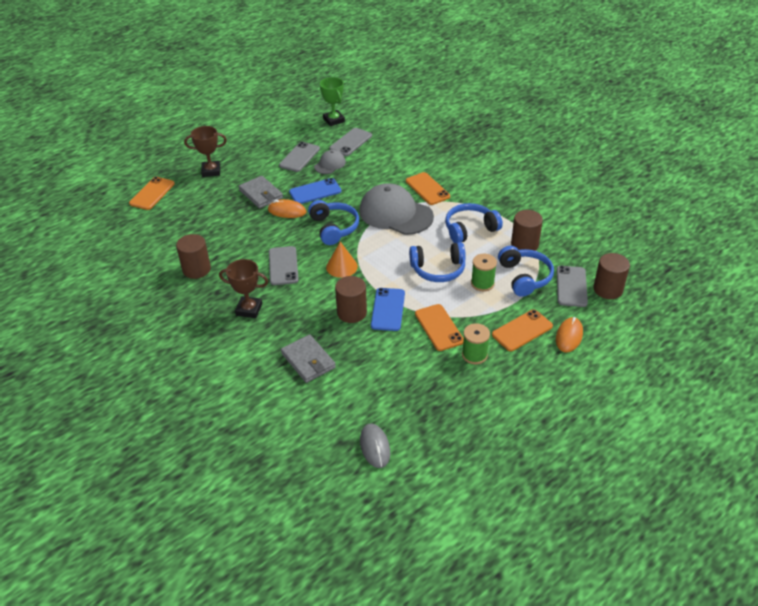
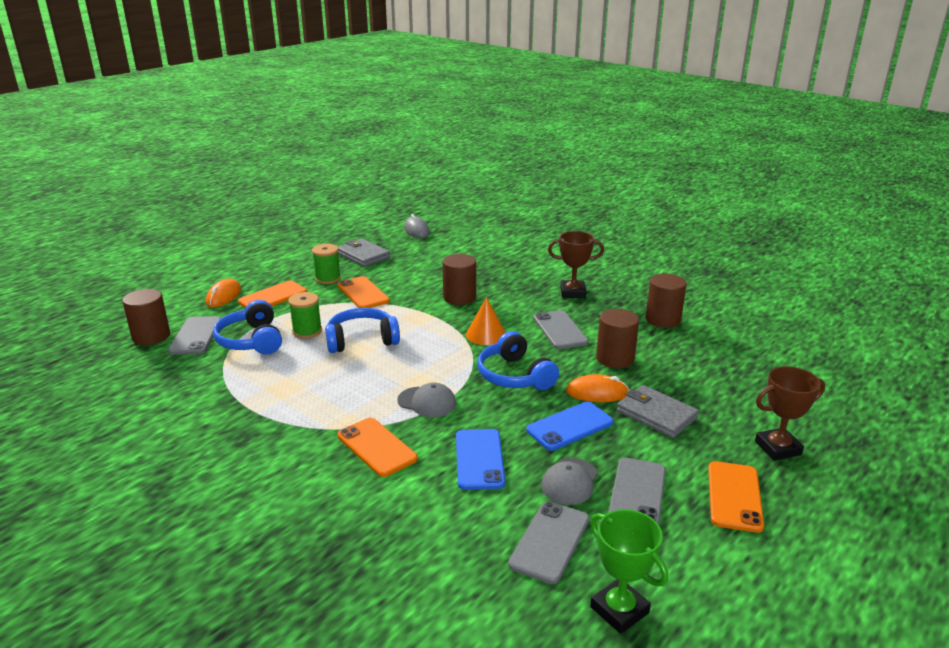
camera: 170 degrees right, 15 degrees down
orange phone [129,177,175,210] -> orange phone moved to [708,461,764,533]
grey wallet [281,334,336,383] -> grey wallet moved to [338,239,390,267]
grey cap [359,183,434,235] -> grey cap [397,383,456,417], size x0.49
blue phone [371,288,405,331] -> blue phone moved to [456,429,505,490]
blue headphones [445,203,503,243] -> none
brown cylinder [511,210,543,251] -> brown cylinder moved to [596,309,639,368]

